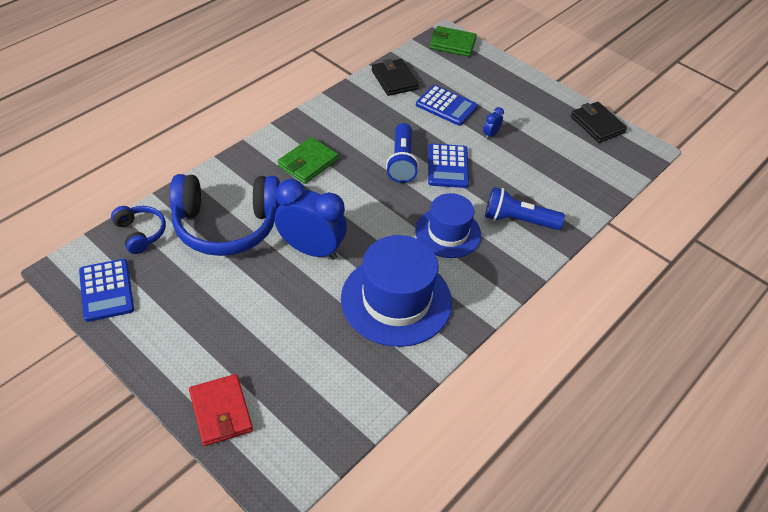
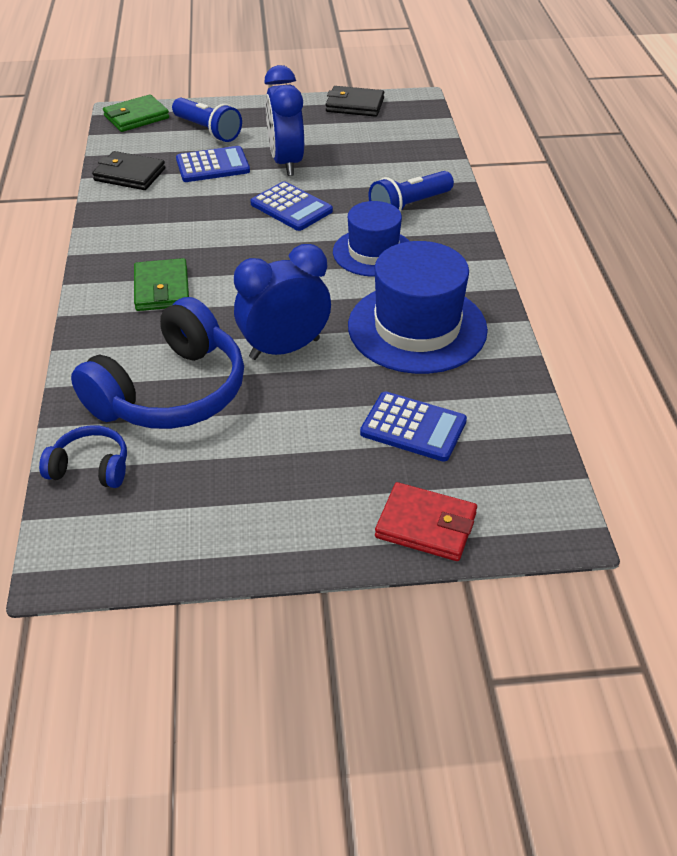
camera: 45 degrees left, 5 degrees down
blue calculator [79,259,134,322] -> blue calculator moved to [360,391,467,462]
blue flashlight [386,123,419,183] -> blue flashlight moved to [172,98,242,142]
blue clock [483,107,504,139] -> blue clock [264,65,304,176], size x2.46

